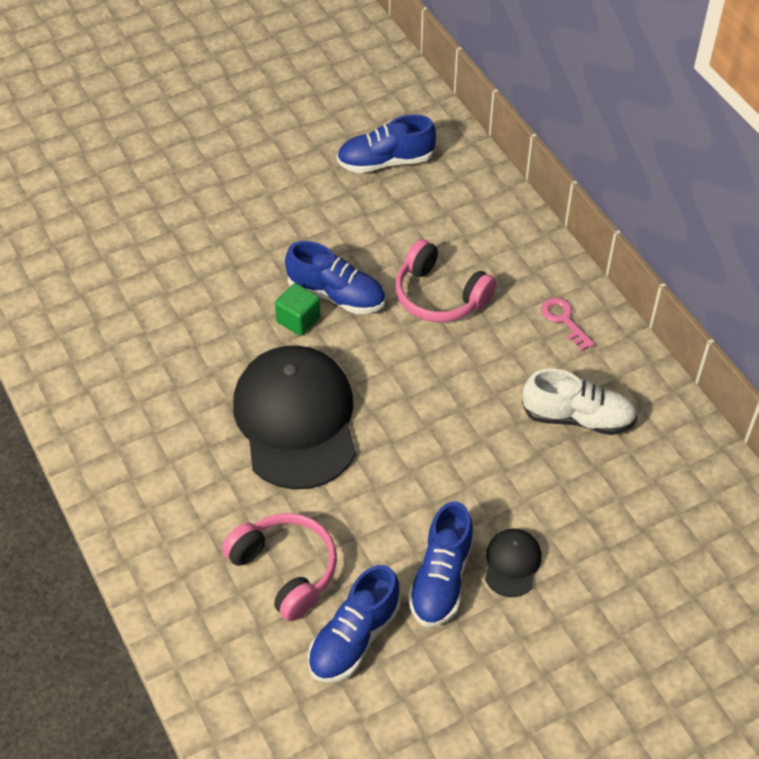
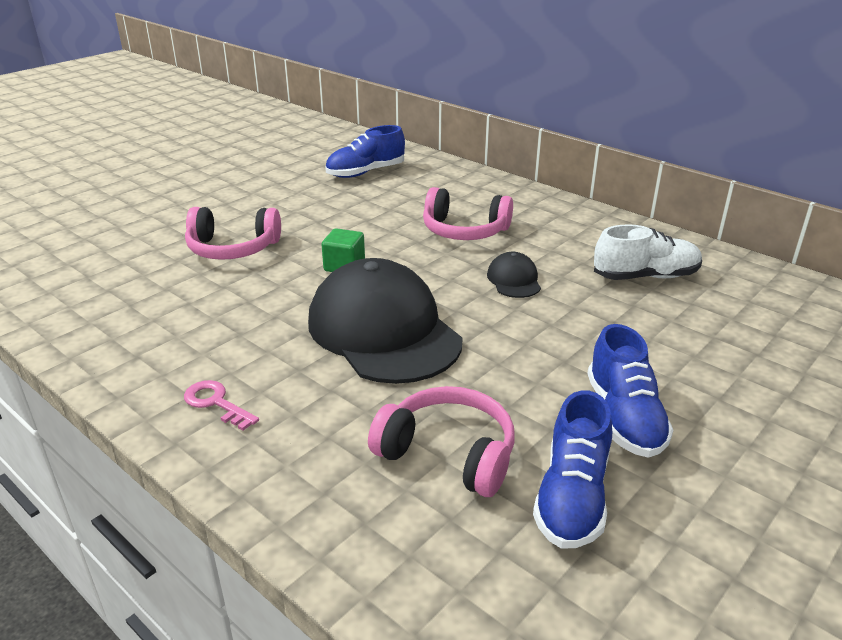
camera: 20 degrees left, 20 degrees down
blue shoe [285,241,385,314] -> none
black cap [485,528,542,597] -> black cap moved to [487,252,541,298]
pink key [541,298,595,351] -> pink key moved to [184,380,259,431]
none -> pink headphones [185,207,281,260]

